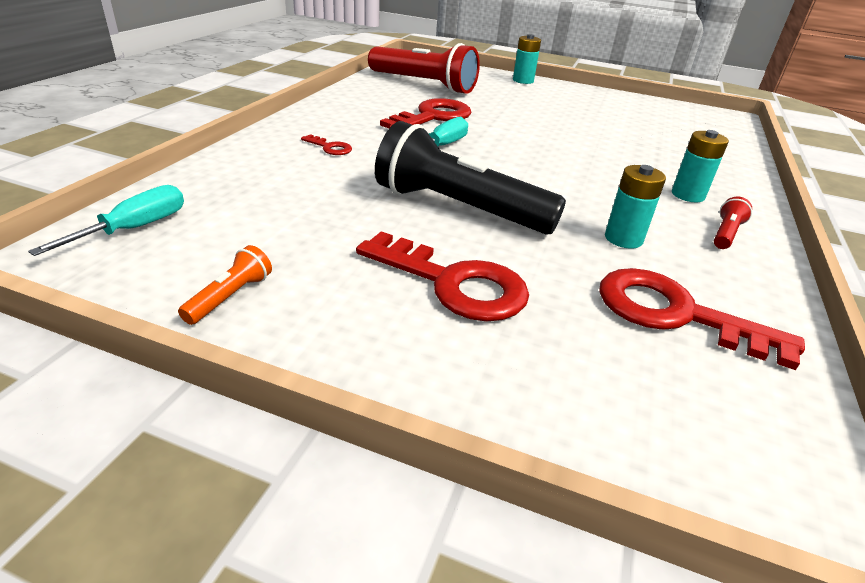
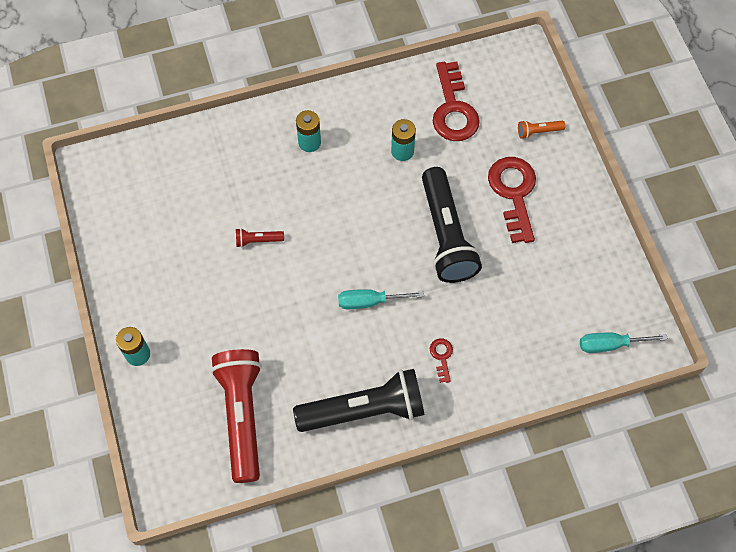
camera: 125 degrees left, 30 degrees up
orange flashlight [178,245,272,325] -> orange flashlight moved to [518,120,565,139]
red key [380,98,472,128] -> none
red flashlight [714,197,752,249] -> red flashlight moved to [236,228,284,248]
none -> black flashlight [293,369,425,432]

